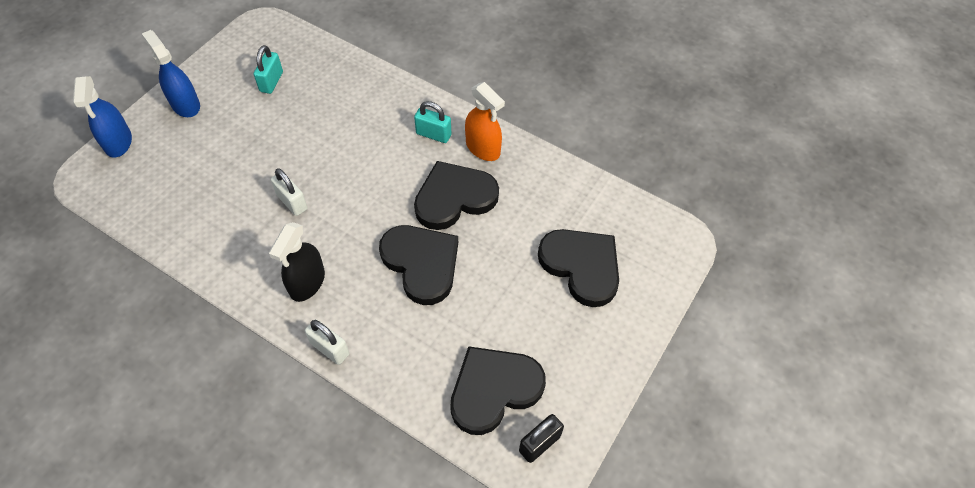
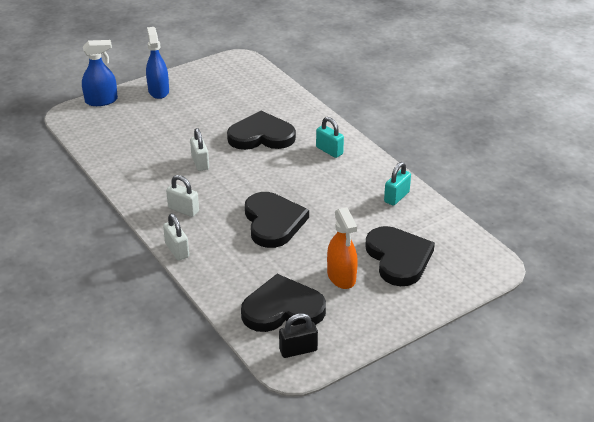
camera: 25 degrees right, 20 degrees down
blue spray bottle [73,76,132,158] -> blue spray bottle turned 120 degrees counterclockwise [82,40,118,106]
turquoise padlock [254,45,283,94] -> turquoise padlock moved to [384,162,411,206]
black spray bottle [269,222,325,302] -> white padlock [166,175,199,217]
black heart [414,161,499,230] -> black heart moved to [227,111,296,150]
orange spray bottle [465,82,505,161] -> orange spray bottle moved to [327,207,358,289]

